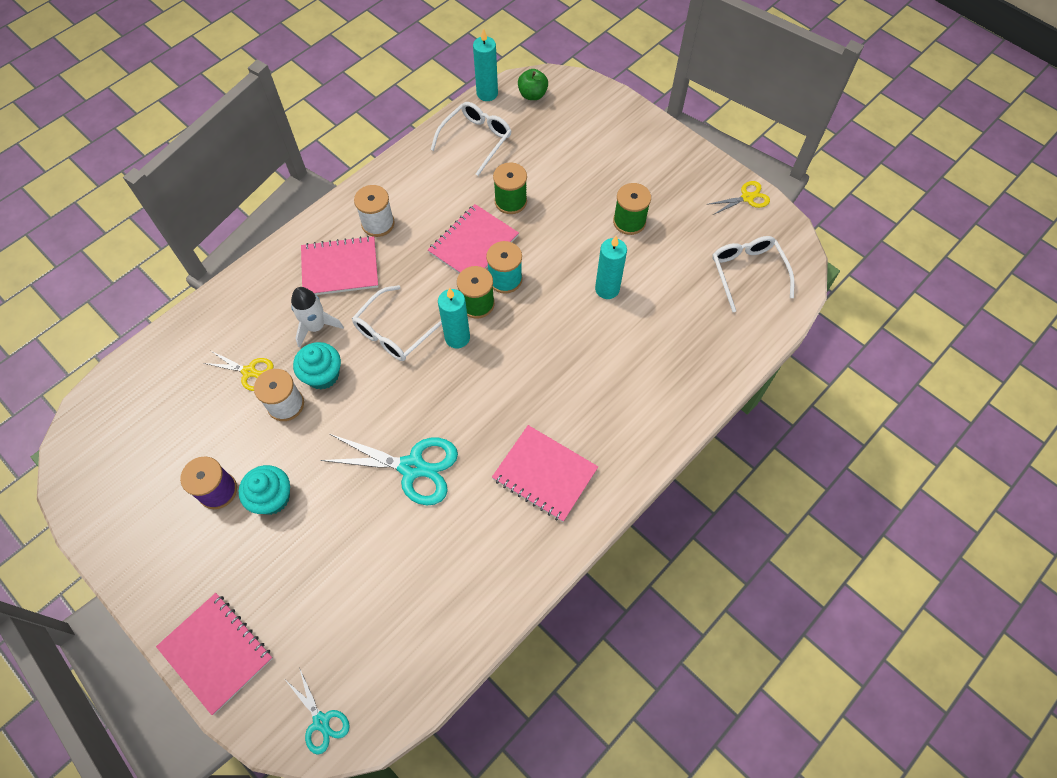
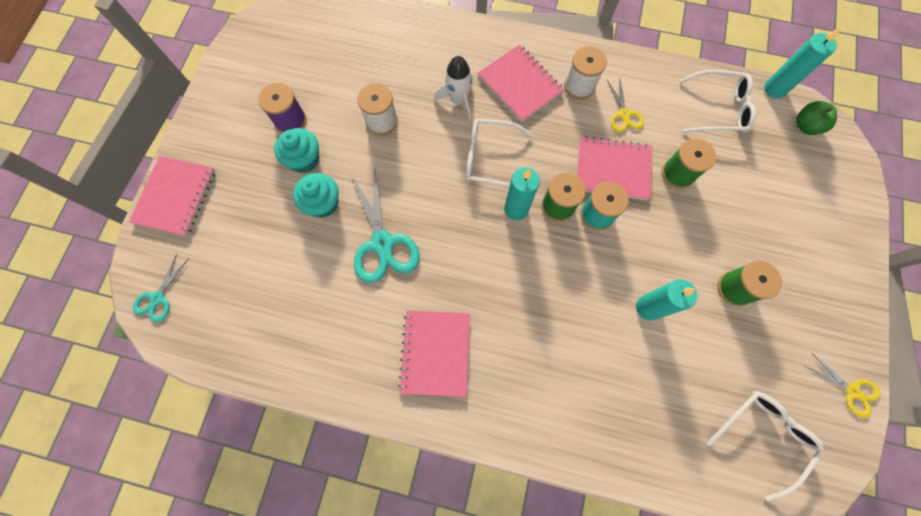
camera: 60 degrees right, 10 degrees up
yellow scissors [203,351,273,391] -> yellow scissors moved to [607,80,644,132]
turquoise cupcake [293,342,341,390] -> turquoise cupcake moved to [293,173,339,218]

